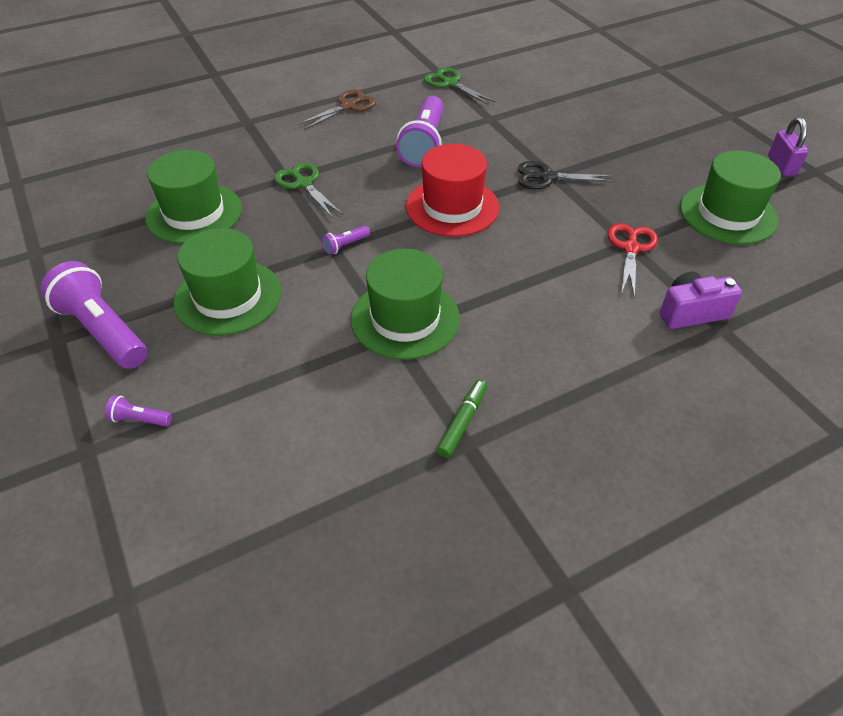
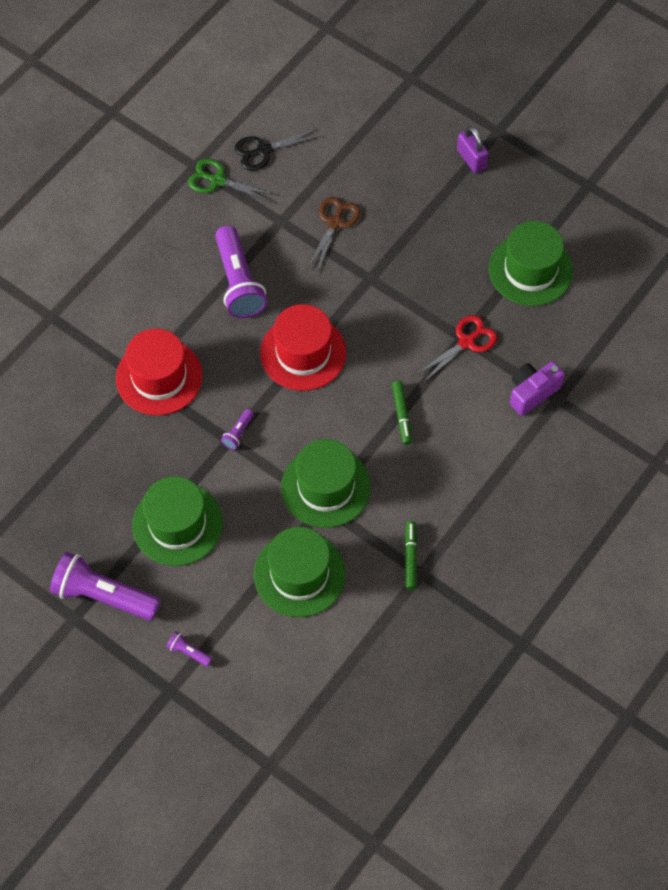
camera: 25 degrees left, 15 degrees up
purple flashlight [105,395,172,426] -> purple flashlight turned 45 degrees clockwise [166,631,212,667]
green hat [145,150,242,244] -> green hat moved to [254,527,346,617]
green scissors [274,162,343,218] -> red hat [116,328,203,416]
brown scissors [298,90,376,130] -> brown scissors moved to [307,197,360,273]
black scissors [518,161,615,189] -> black scissors moved to [235,128,322,171]
red scissors [608,223,658,298] -> red scissors turned 60 degrees clockwise [416,315,497,382]
purple padlock [768,117,808,177] -> purple padlock moved to [457,126,488,173]
none -> green marker [392,381,412,445]

